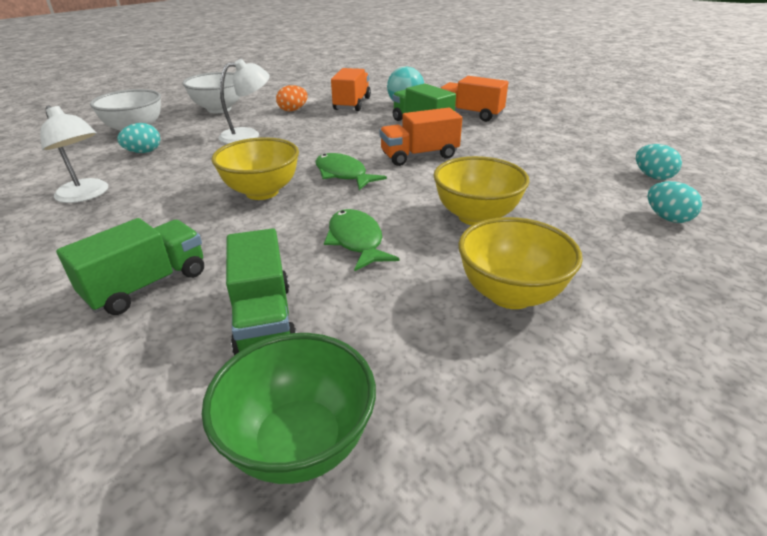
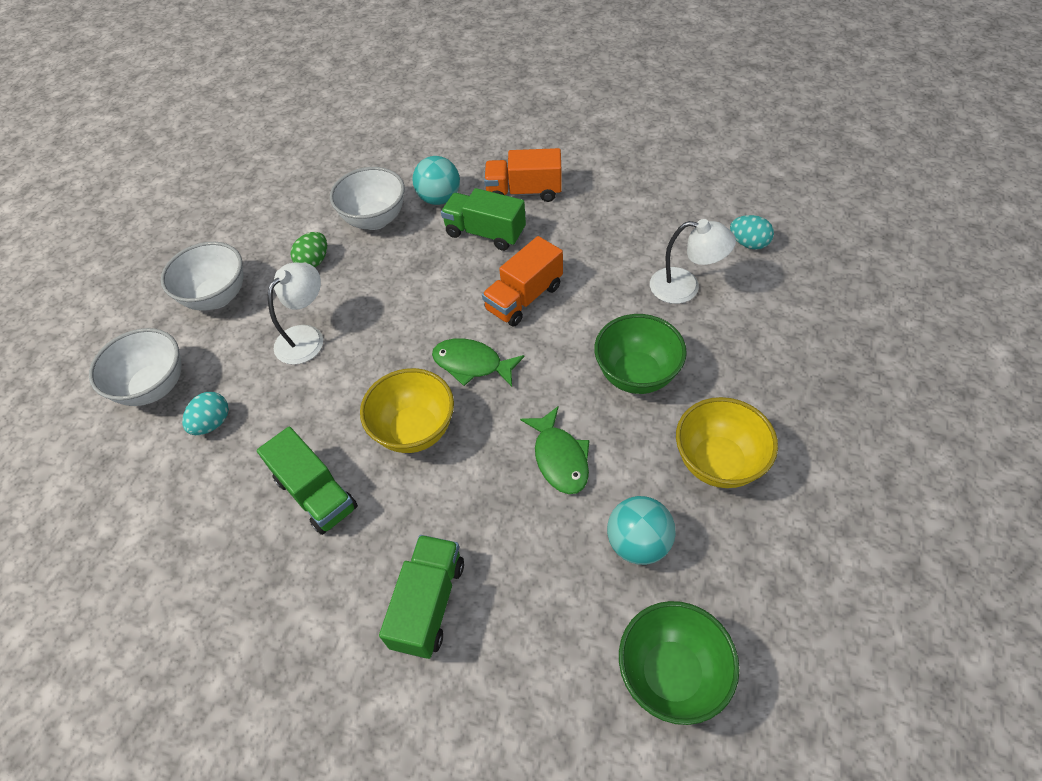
camera: 25 degrees left, 20 degrees up
white lamp [40,105,108,203] -> white lamp moved to [650,219,736,304]
green truck [226,228,297,355] -> green truck moved to [257,427,358,535]
orange egg [276,85,308,111] -> green egg [290,232,327,267]
green fish [324,209,399,272] -> green fish turned 150 degrees counterclockwise [520,406,590,494]
orange truck [331,68,371,111] -> white bowl [330,167,405,230]
yellow bowl [433,156,530,225] -> green bowl [594,314,687,394]
turquoise egg [648,181,702,223] -> none
none -> turquoise ball [607,496,676,565]

